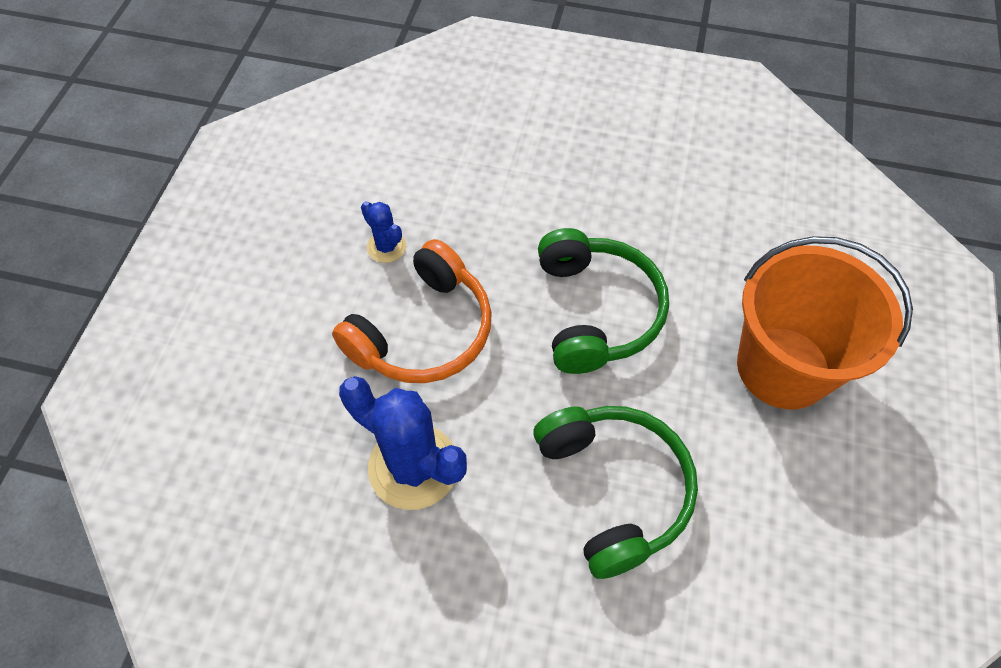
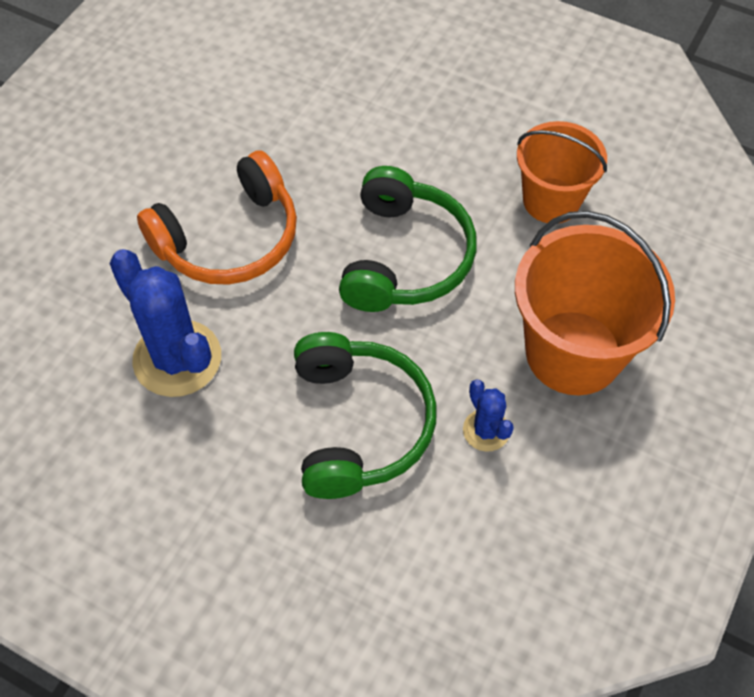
camera: 15 degrees right, 0 degrees up
blue cactus [361,201,406,263] -> blue cactus moved to [463,380,514,452]
none -> orange bucket [517,121,607,223]

